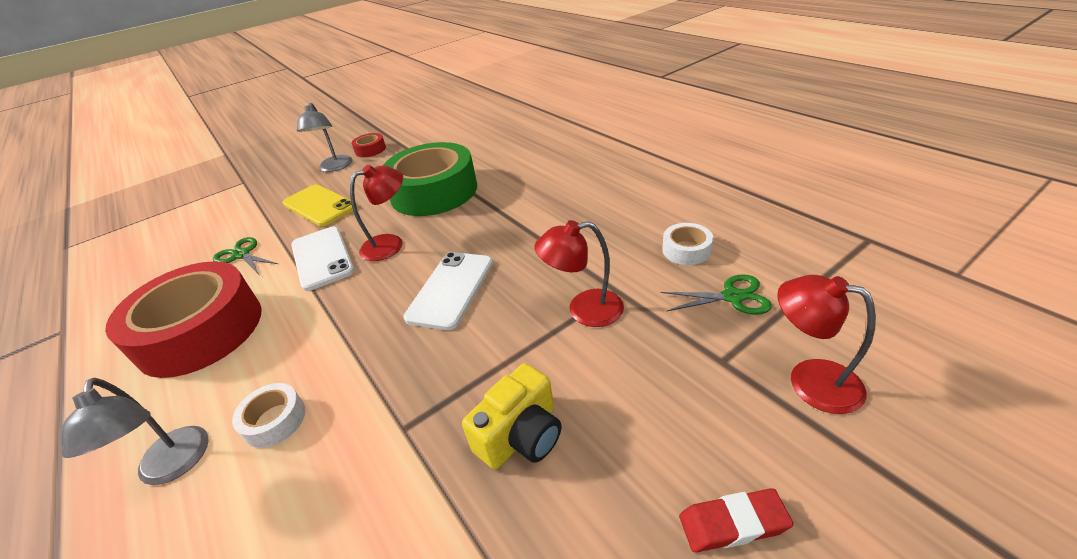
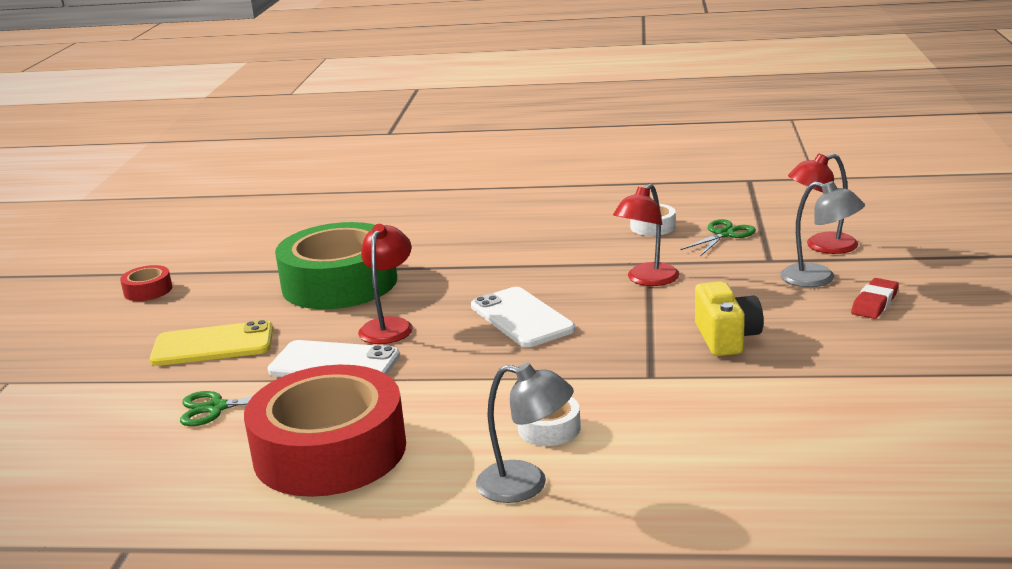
camera: 50 degrees left, 15 degrees down
grey lamp [297,103,352,172] -> grey lamp moved to [780,181,865,287]

